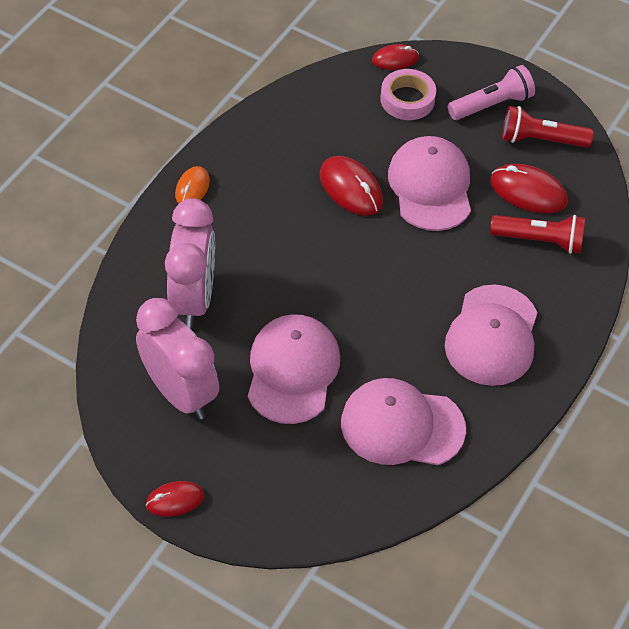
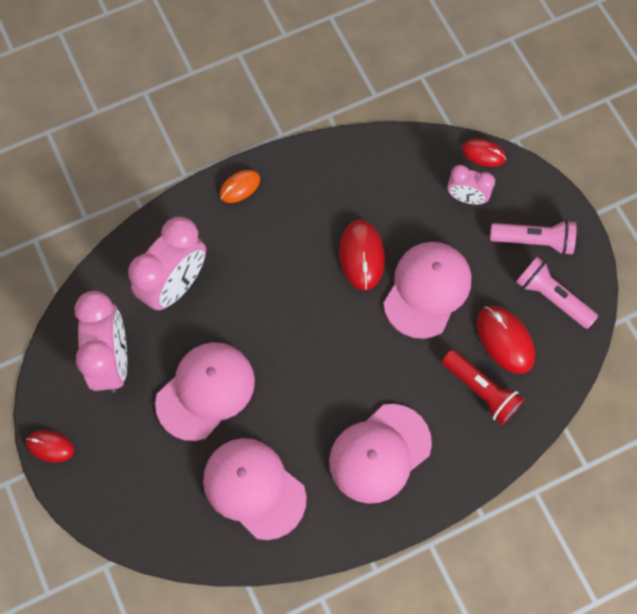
camera: 35 degrees right, 15 degrees up
pink tape [380,69,436,120] -> pink clock [447,165,495,205]
red flashlight [502,106,594,148] -> pink flashlight [516,257,598,329]

